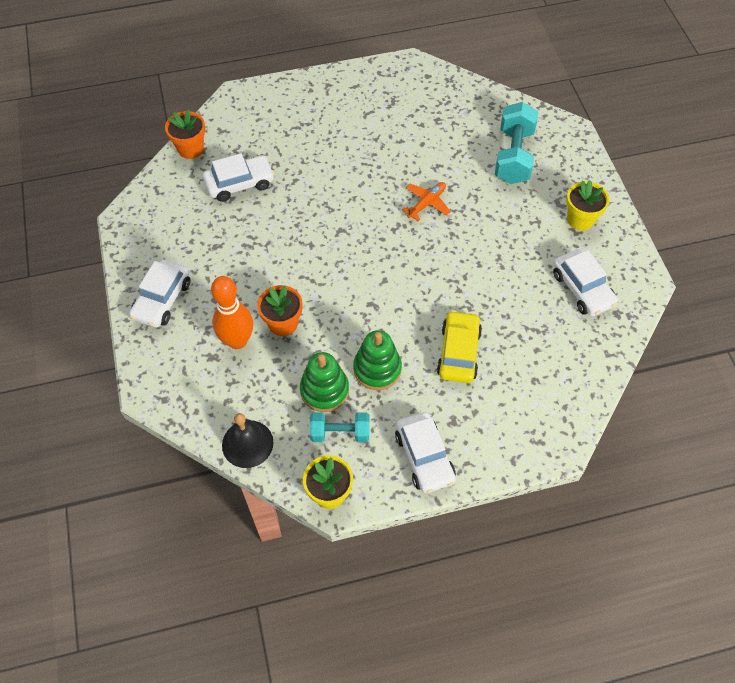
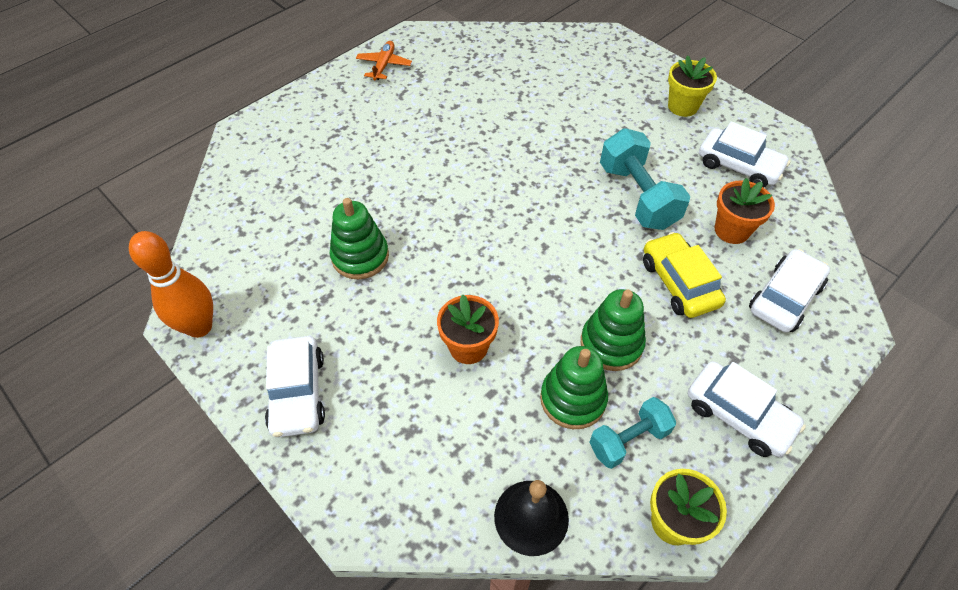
camera: 30 degrees left, 5 degrees down
orange flower pot [165,109,205,159] -> orange flower pot moved to [715,178,775,244]
white car [203,153,274,202] -> white car moved to [749,249,830,333]
orange bowling pin [211,276,253,349] -> orange bowling pin moved to [129,231,213,338]
orange plane [402,182,451,221] -> orange plane moved to [356,41,412,80]
turquoise dumbbell [495,102,538,184] -> turquoise dumbbell moved to [600,128,690,230]
none -> green stacking toy [330,198,389,279]

